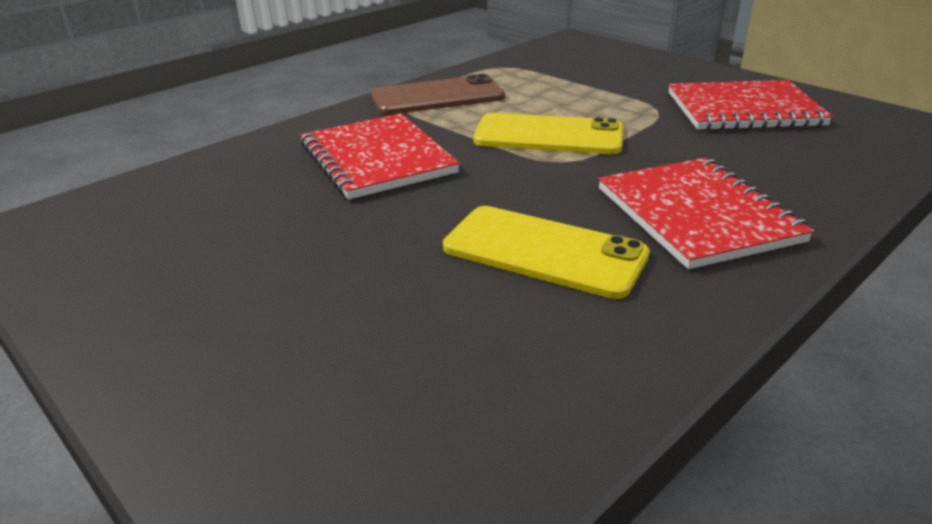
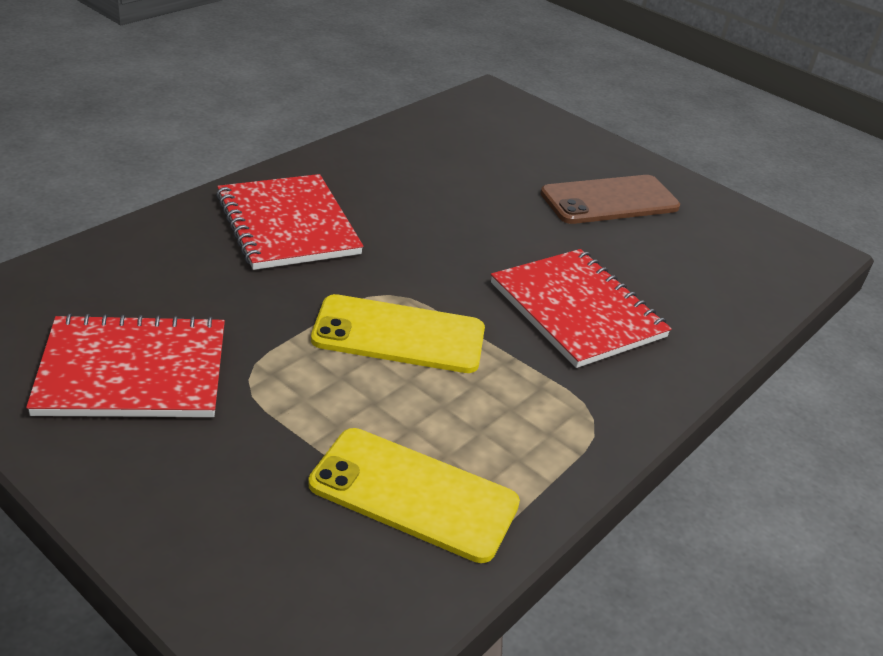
camera: 170 degrees right, 5 degrees up
brown phone [371,74,505,115] -> brown phone moved to [540,175,680,224]
yellow phone [443,206,650,299] -> yellow phone moved to [308,428,520,563]

